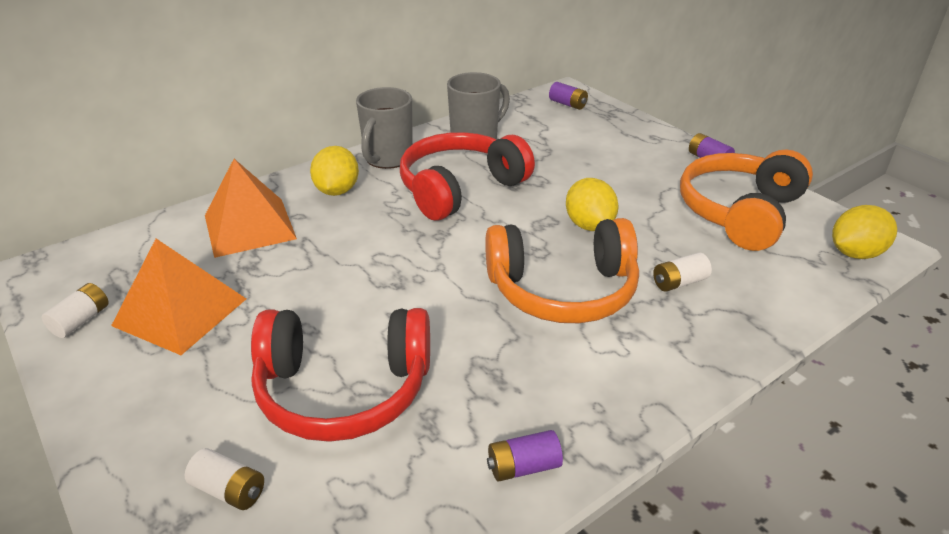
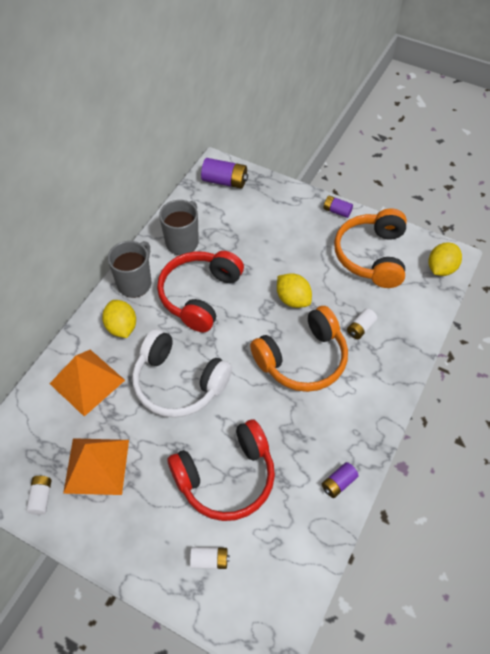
camera: 25 degrees left, 20 degrees up
grey mug [356,87,413,169] -> grey mug turned 150 degrees counterclockwise [108,241,151,298]
purple battery [549,82,588,110] -> purple battery [201,158,248,189], size x1.64
none -> white headphones [132,329,232,418]

